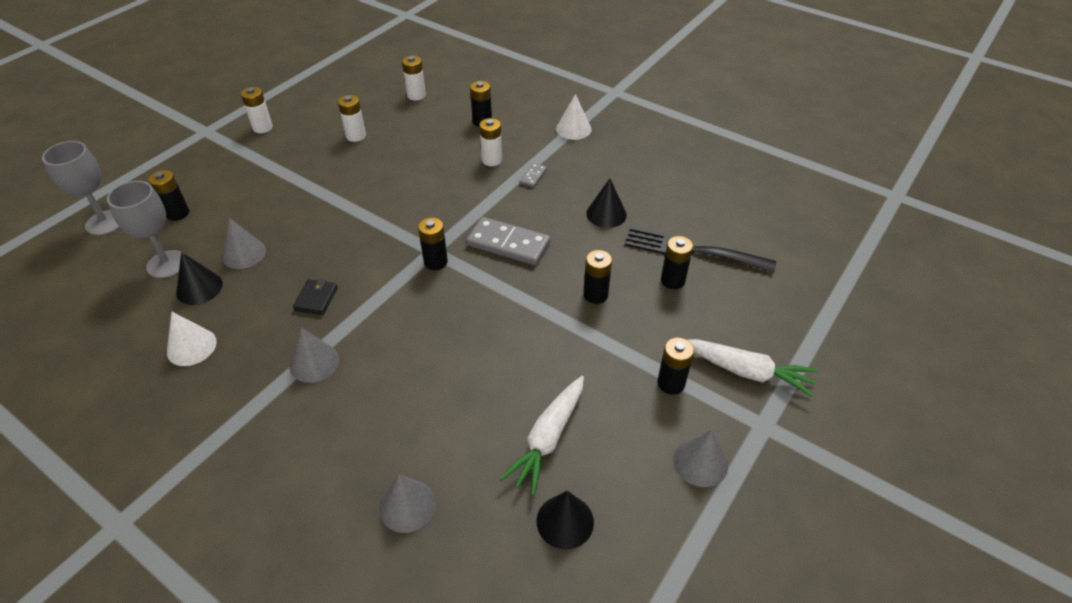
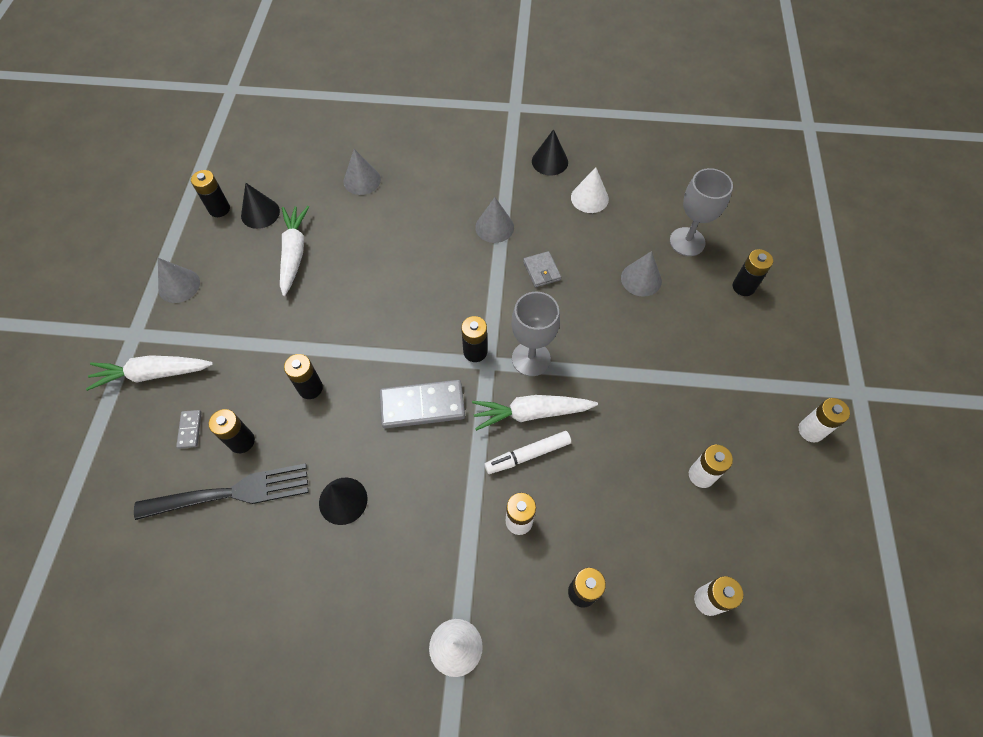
camera: 150 degrees right, 15 degrees up
grey goblet [42,141,120,236] -> grey goblet moved to [511,292,560,376]
black cone [176,252,223,305] -> black cone moved to [532,129,568,176]
black wallet [293,279,338,315] -> grey wallet [523,251,561,287]
grey domino [519,163,547,187] -> grey domino moved to [176,410,202,449]
black battery [658,337,694,395] -> black battery moved to [191,170,230,217]
none -> white carrot [472,395,598,431]
none -> white marker [484,431,571,474]

